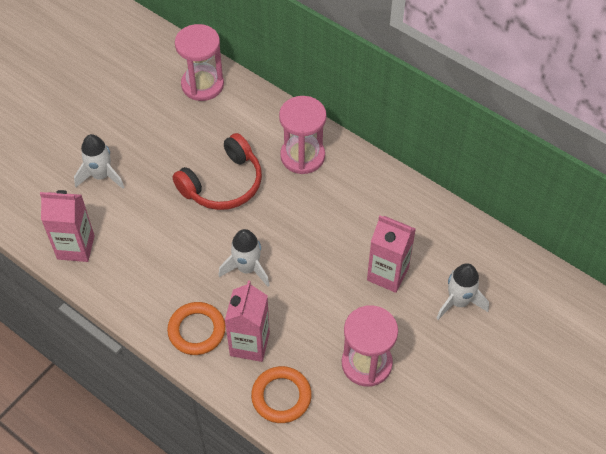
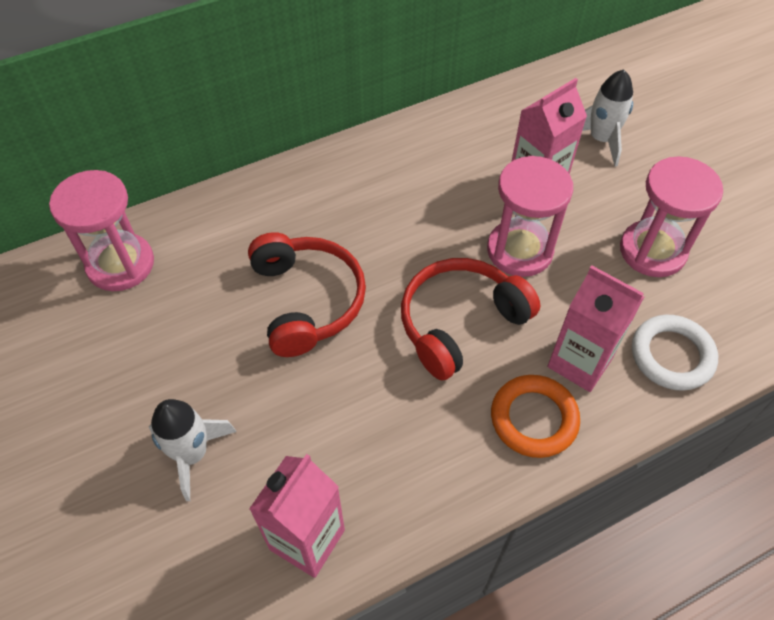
camera: 65 degrees left, 0 degrees up
white rocket [219,229,270,287] -> red headphones [401,258,540,381]
orange ring [251,366,312,423] -> white ring [632,315,718,391]
pink hourglass [279,96,327,174] -> pink hourglass moved to [487,156,573,277]

